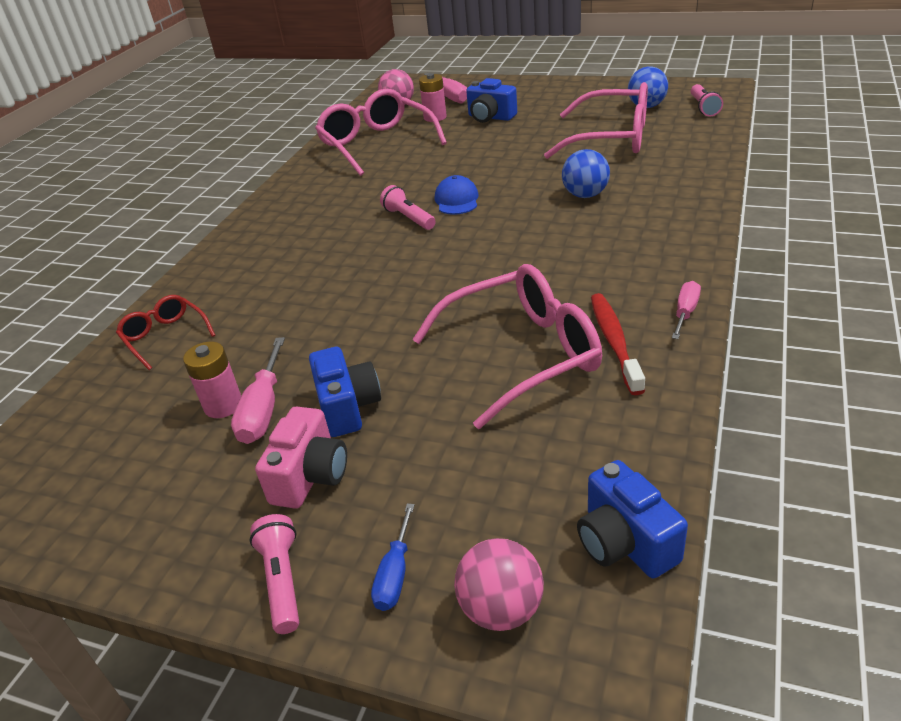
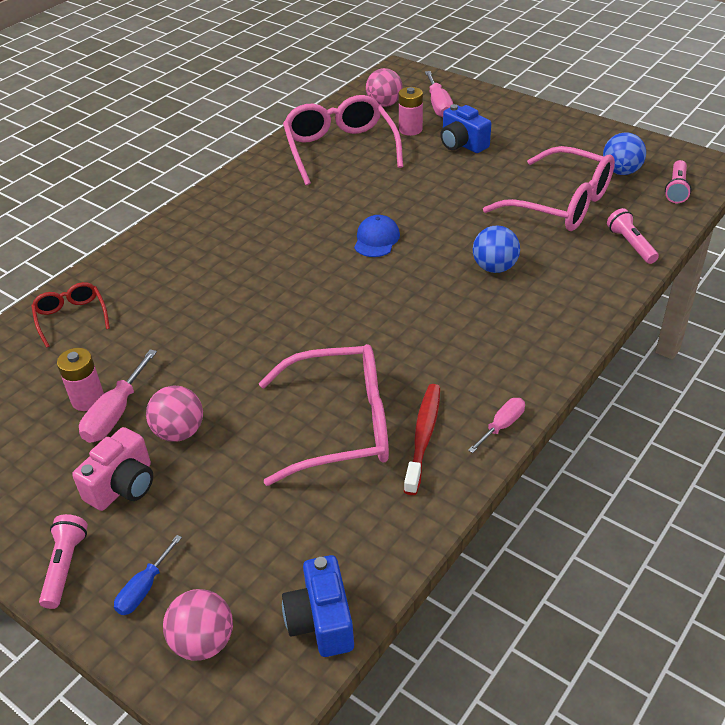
camera: 15 degrees right, 5 degrees up
blue camera [309,347,381,437] -> pink ball [146,385,203,442]
pink flashlight [380,185,436,230] -> pink flashlight moved to [607,208,659,264]

